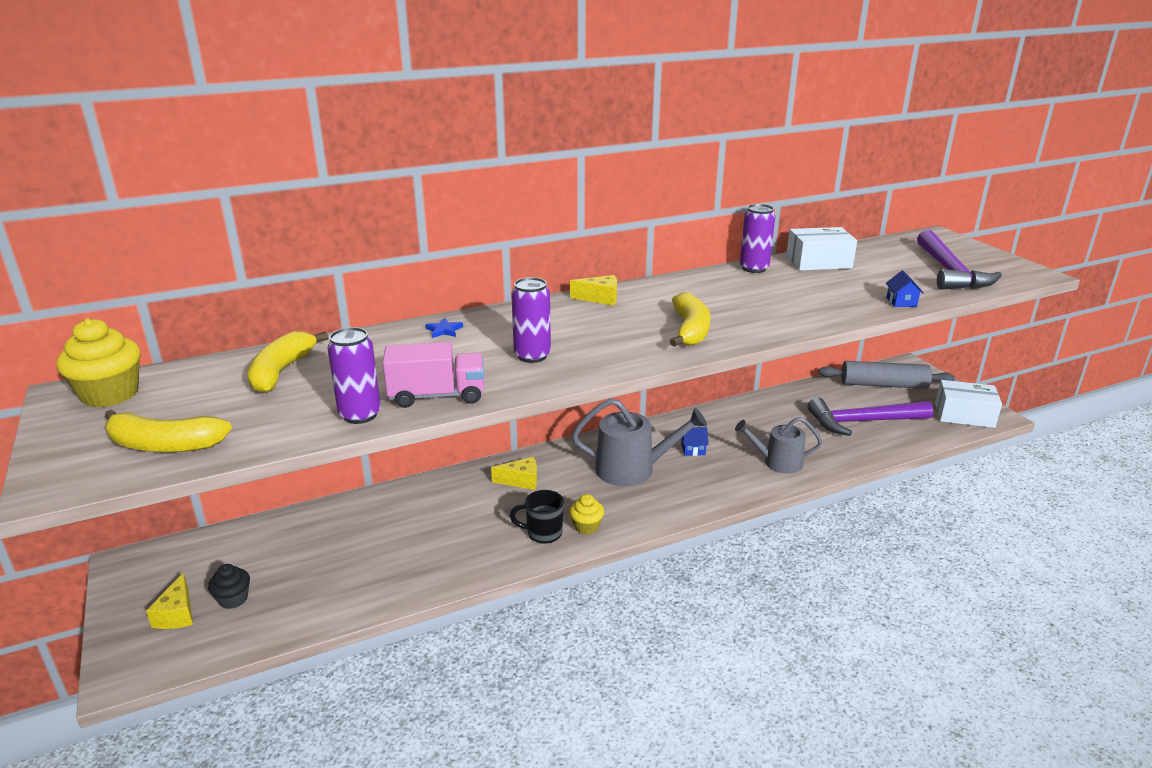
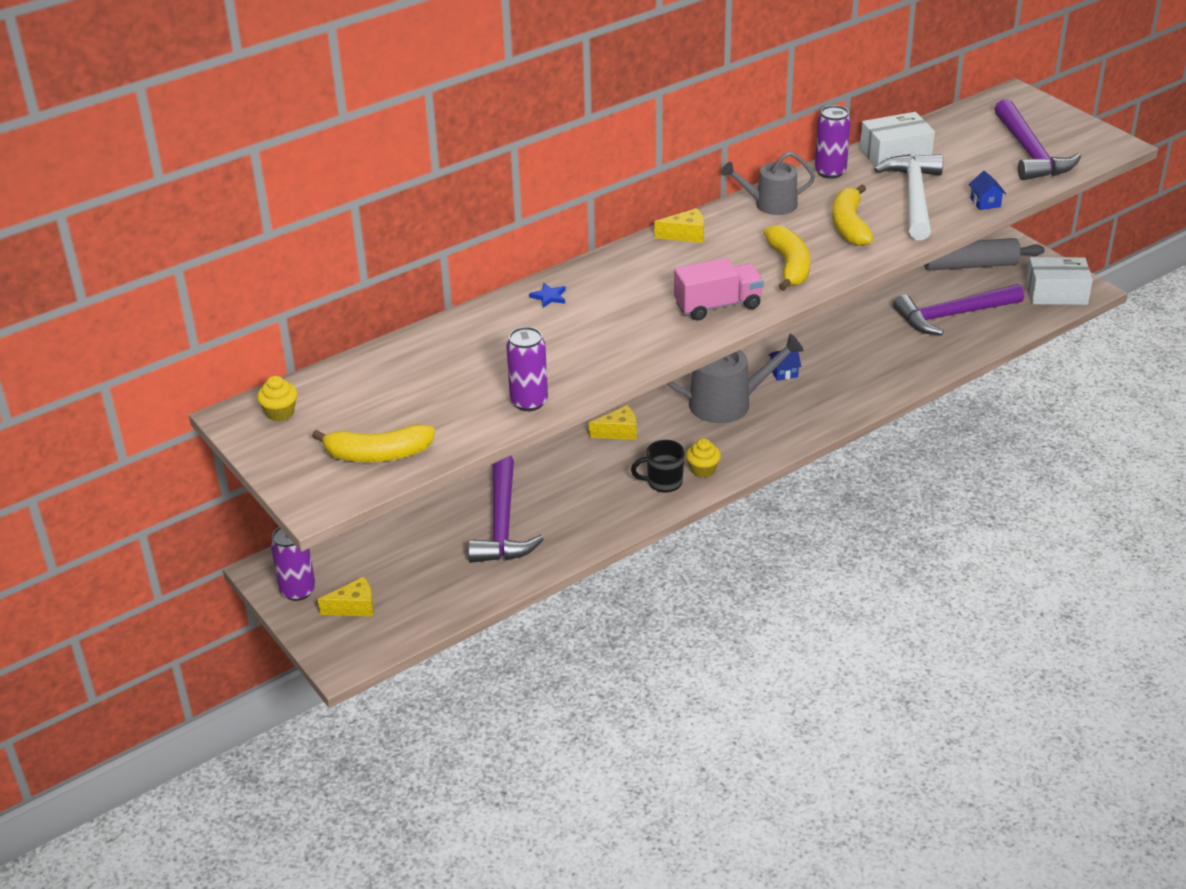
camera: 10 degrees left, 10 degrees up
yellow cupcake [56,318,141,407] -> yellow cupcake [257,376,297,421], size x0.57
yellow cheese [146,573,193,629] -> yellow cheese turned 90 degrees counterclockwise [318,577,374,617]
black cupcake [208,564,250,609] -> none
yellow banana [248,331,329,393] -> yellow banana moved to [832,184,873,246]
pink truck [383,342,484,408] -> pink truck moved to [674,258,764,321]
purple can [511,277,551,363] -> purple can moved to [271,527,315,601]
grey watering can [735,417,822,474] -> grey watering can moved to [722,151,815,215]
none -> purple hammer [468,456,544,563]
none -> white hammer [874,154,943,240]

